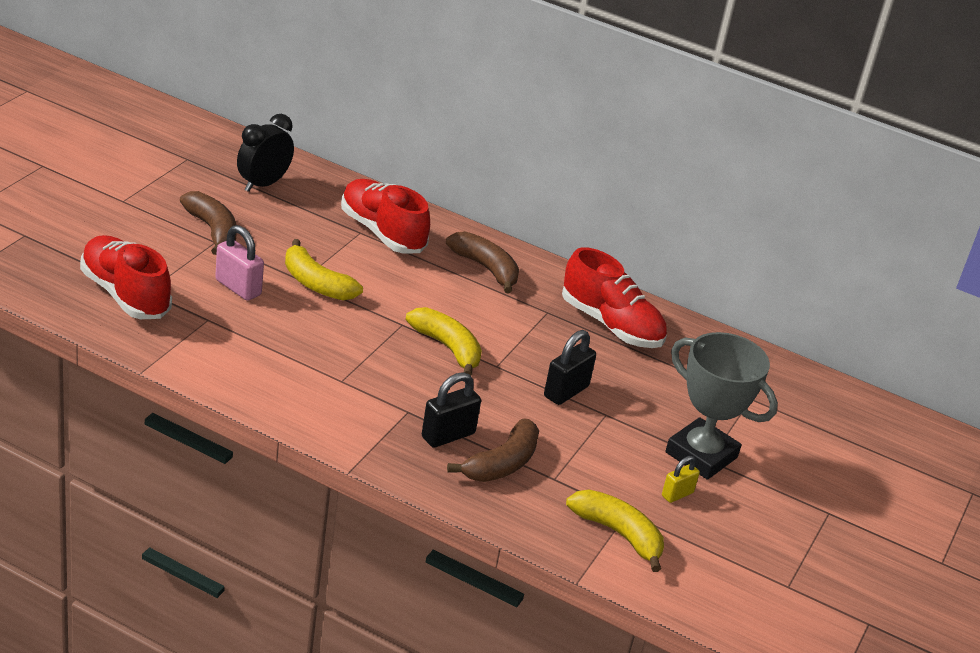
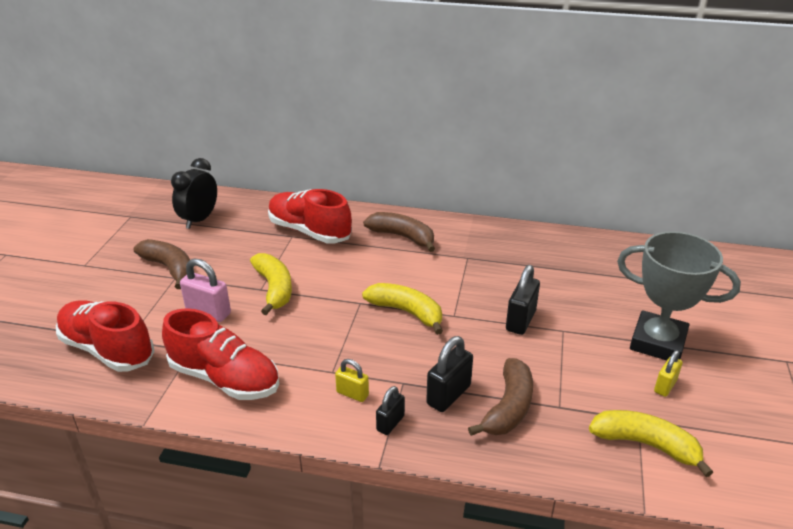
camera: 10 degrees left, 0 degrees up
yellow banana [285,239,363,301] -> yellow banana turned 135 degrees counterclockwise [250,253,292,315]
red shoe [562,247,667,348] -> red shoe moved to [162,308,279,400]
none -> yellow padlock [335,359,369,402]
none -> black padlock [376,386,405,435]

